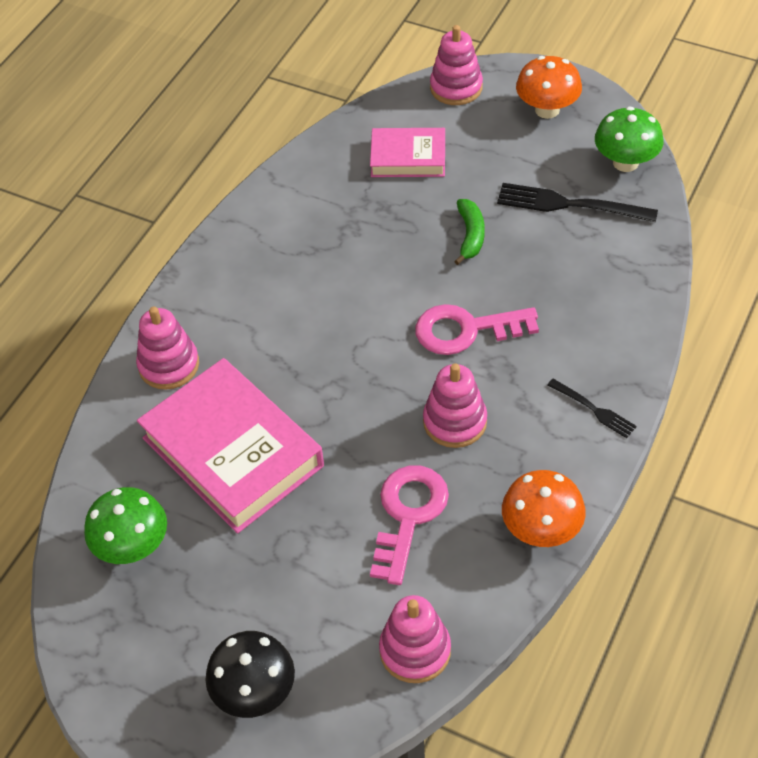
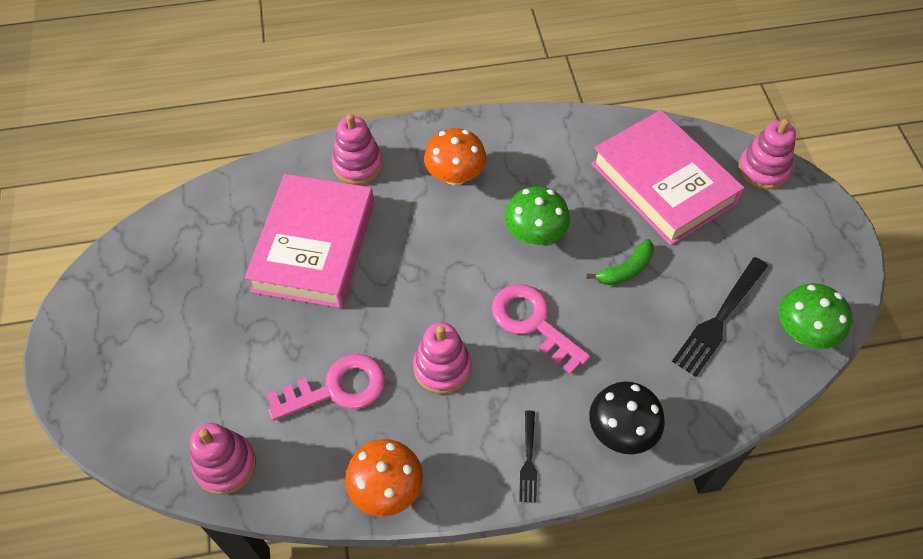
camera: 50 degrees right, 5 degrees up
green mushroom [84,487,167,564] -> green mushroom moved to [505,186,570,245]
black mushroom [205,631,295,718] -> black mushroom moved to [589,382,665,454]
pink book [370,128,445,177] -> pink book [591,110,744,245], size x1.79
black fork [497,183,658,222] -> black fork turned 120 degrees counterclockwise [672,257,768,377]
orange mushroom [516,56,582,119] -> orange mushroom moved to [424,128,487,186]

